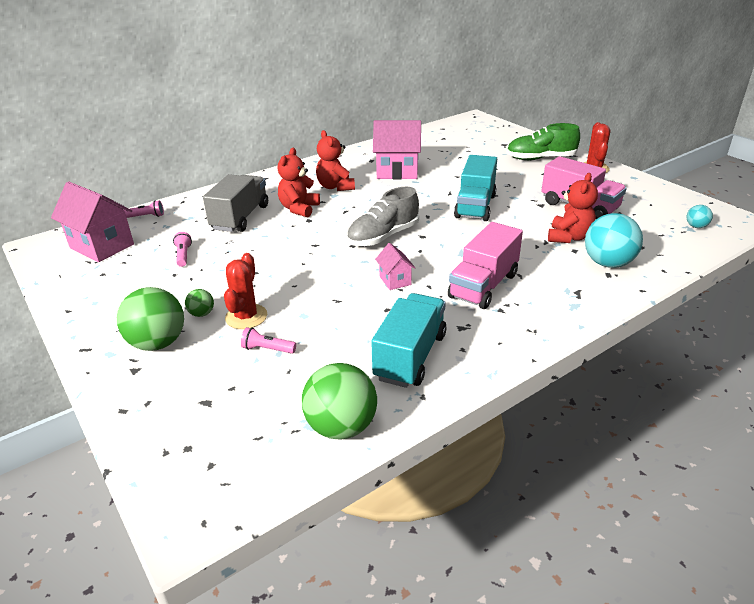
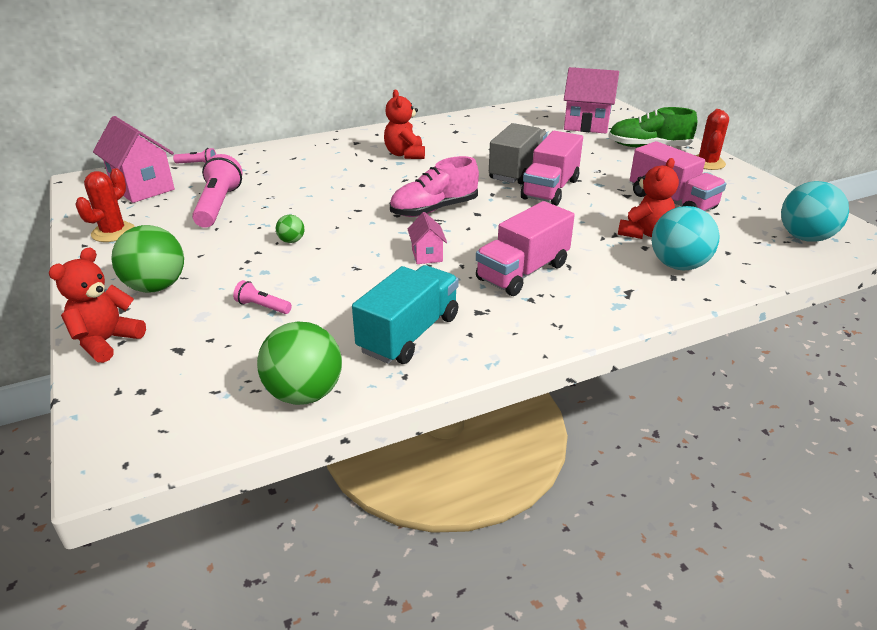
camera: 10 degrees right, 0 degrees up
pink flashlight [173,232,192,267] -> pink flashlight [192,154,243,228], size x2.05
green ball [185,289,214,317] -> green ball moved to [276,215,305,243]
grey truck [203,174,268,232] -> grey truck moved to [489,123,548,185]
red cactus [224,253,267,329] -> red cactus moved to [75,168,135,242]
red teddy bear [278,148,320,217] -> red teddy bear moved to [49,247,146,363]
grey shoe [347,187,419,246] -> pink shoe [390,156,479,217]
pink house [373,120,421,179] -> pink house moved to [564,67,619,134]
turquoise truck [454,155,497,221] -> pink truck [521,131,583,206]
turquoise ball [687,205,713,228] -> turquoise ball [781,181,849,242], size x2.10

